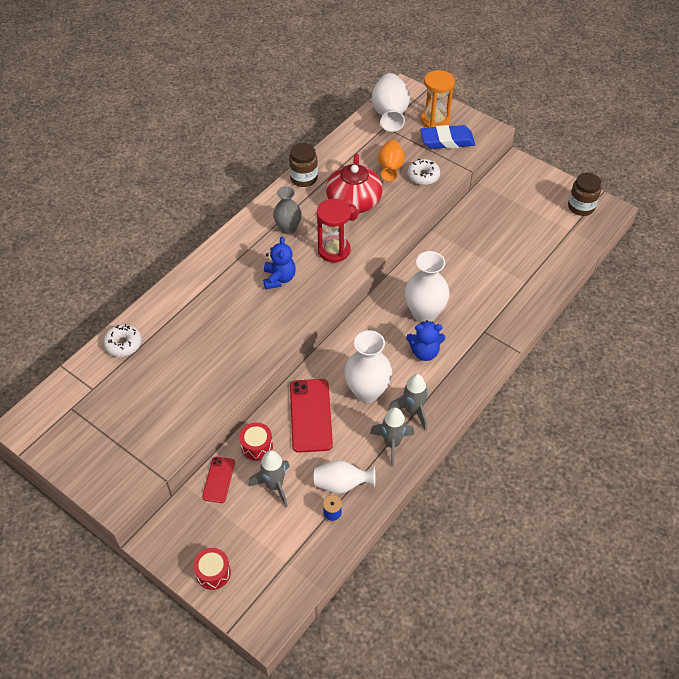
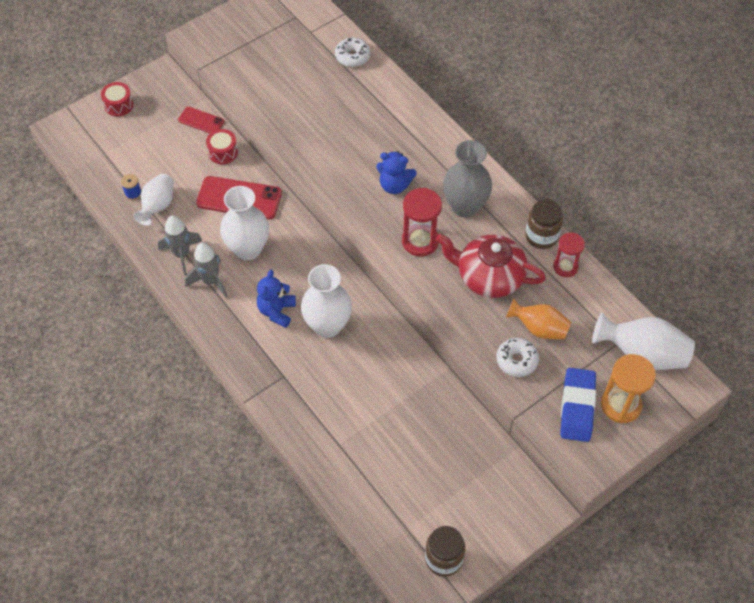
camera: 105 degrees right, 5 degrees up
grey rocket [249,450,290,507] -> none
grey vase [273,186,302,234] -> grey vase [443,140,492,218], size x1.51
none -> red hourglass [553,232,585,277]

